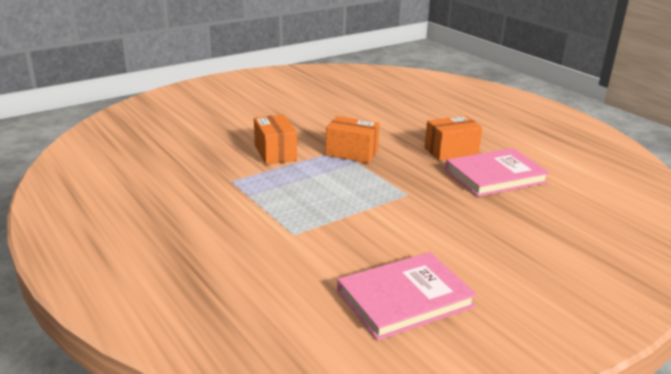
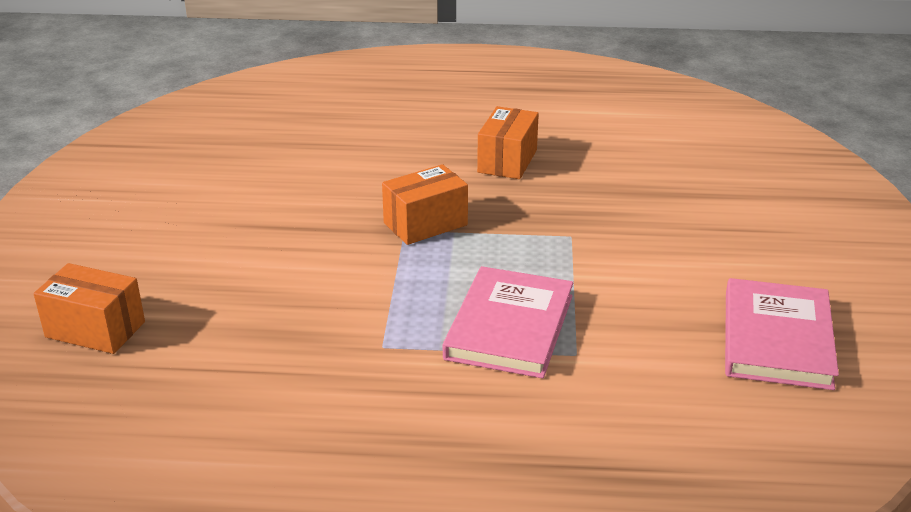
camera: 50 degrees left, 5 degrees up
orange box [254,114,297,165] -> orange box moved to [33,263,145,354]
pink book [445,148,550,197] -> pink book moved to [443,266,573,378]

